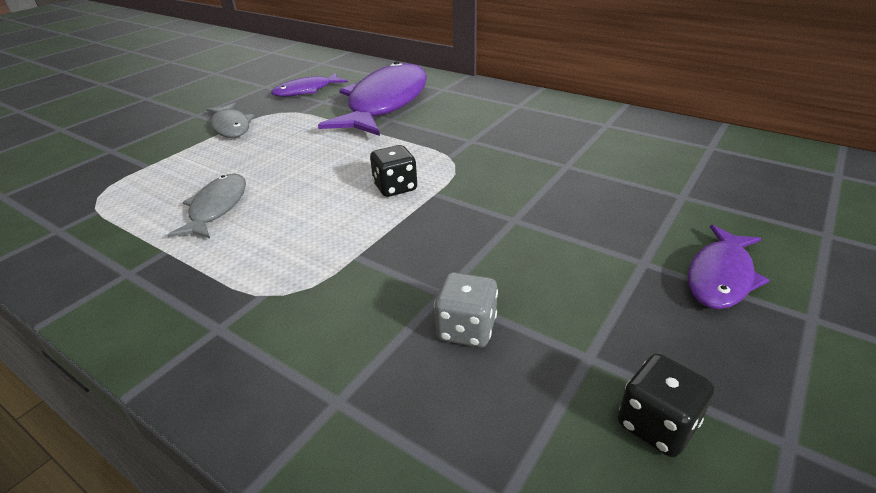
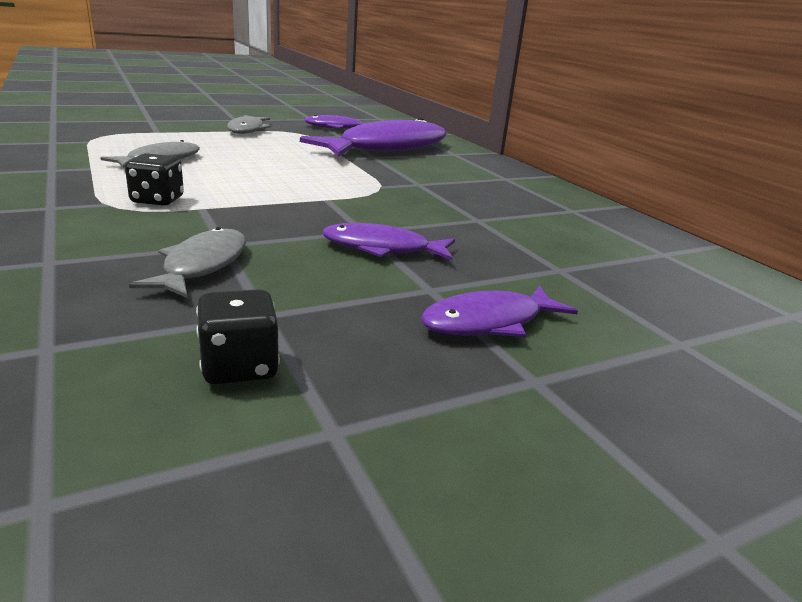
camera: 25 degrees right, 10 degrees down
black dice [370,145,417,197] -> black dice moved to [125,153,184,206]
grey dice [434,272,498,348] -> grey fish [129,227,246,298]
none -> purple fish [322,223,455,260]

